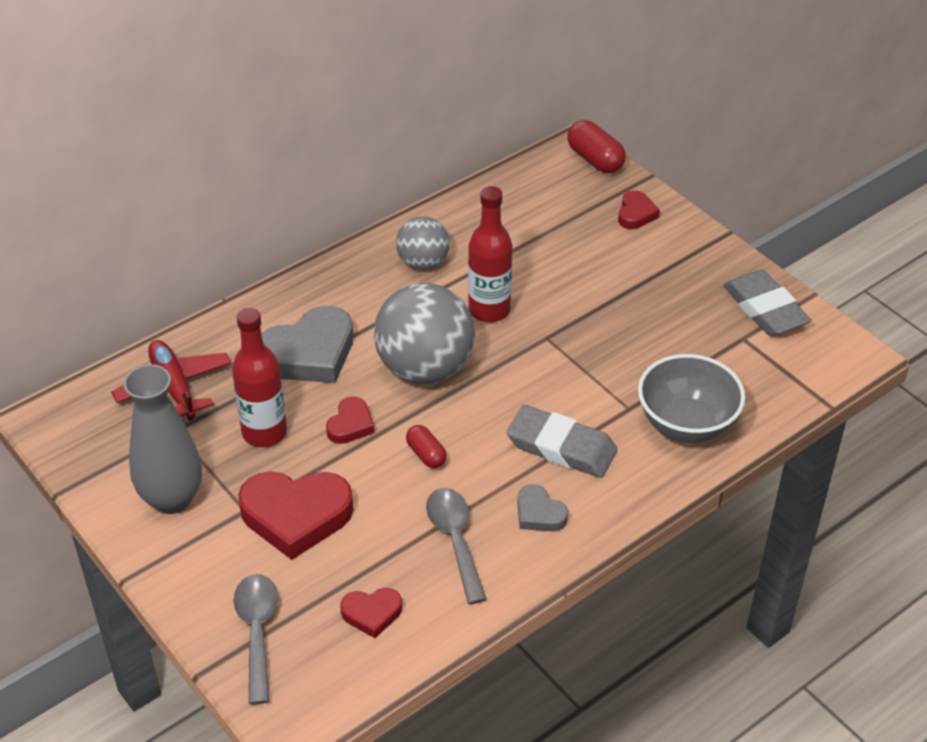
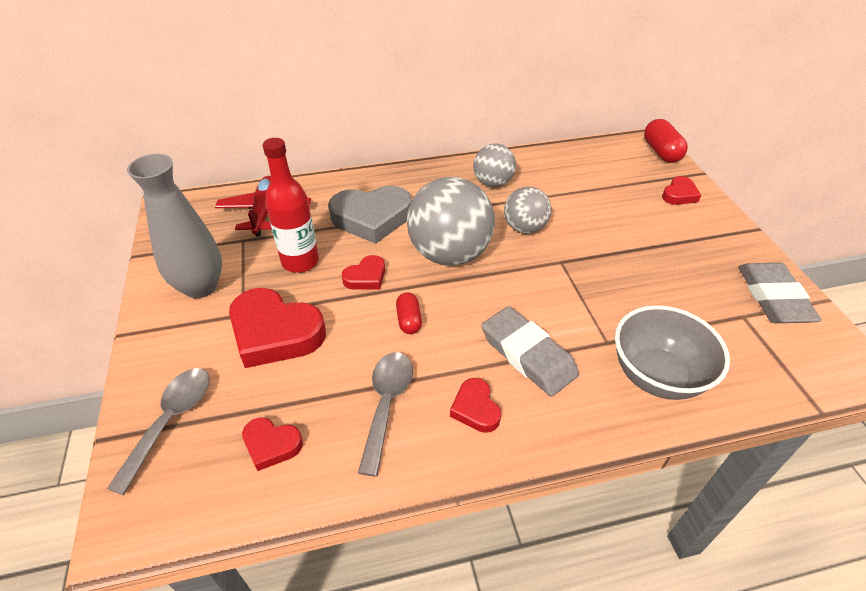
camera: 25 degrees right, 0 degrees up
red bottle [468,186,512,322] -> grey ball [504,186,551,234]
grey heart [517,484,568,532] -> red heart [450,378,501,433]

